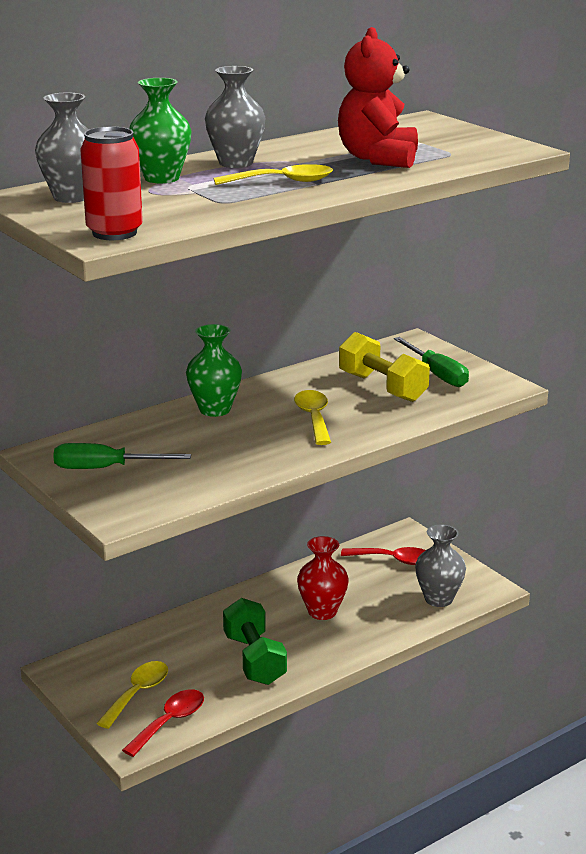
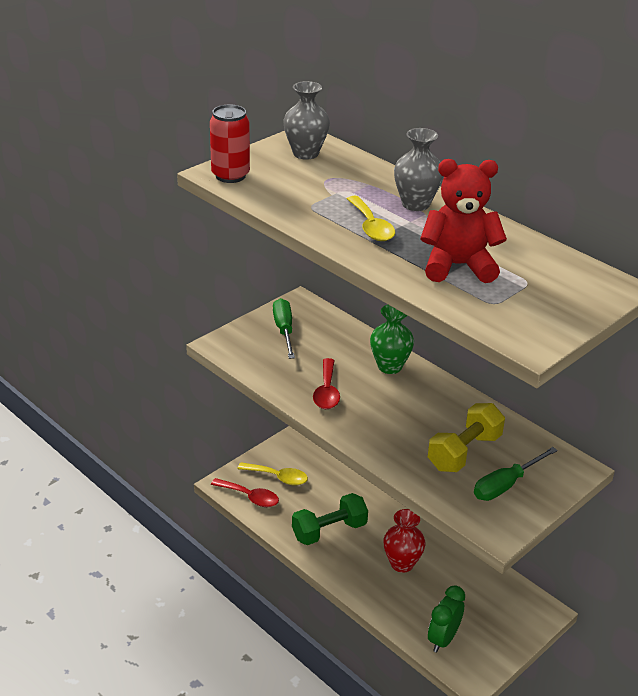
camera: 80 degrees right, 10 degrees up
green vase [129,78,192,183] -> none
yellow spoon [294,390,331,445] -> none
red spoon [341,547,425,565] -> red spoon moved to [313,358,340,409]
grey vase [415,524,466,607] -> green clock [428,585,465,653]

